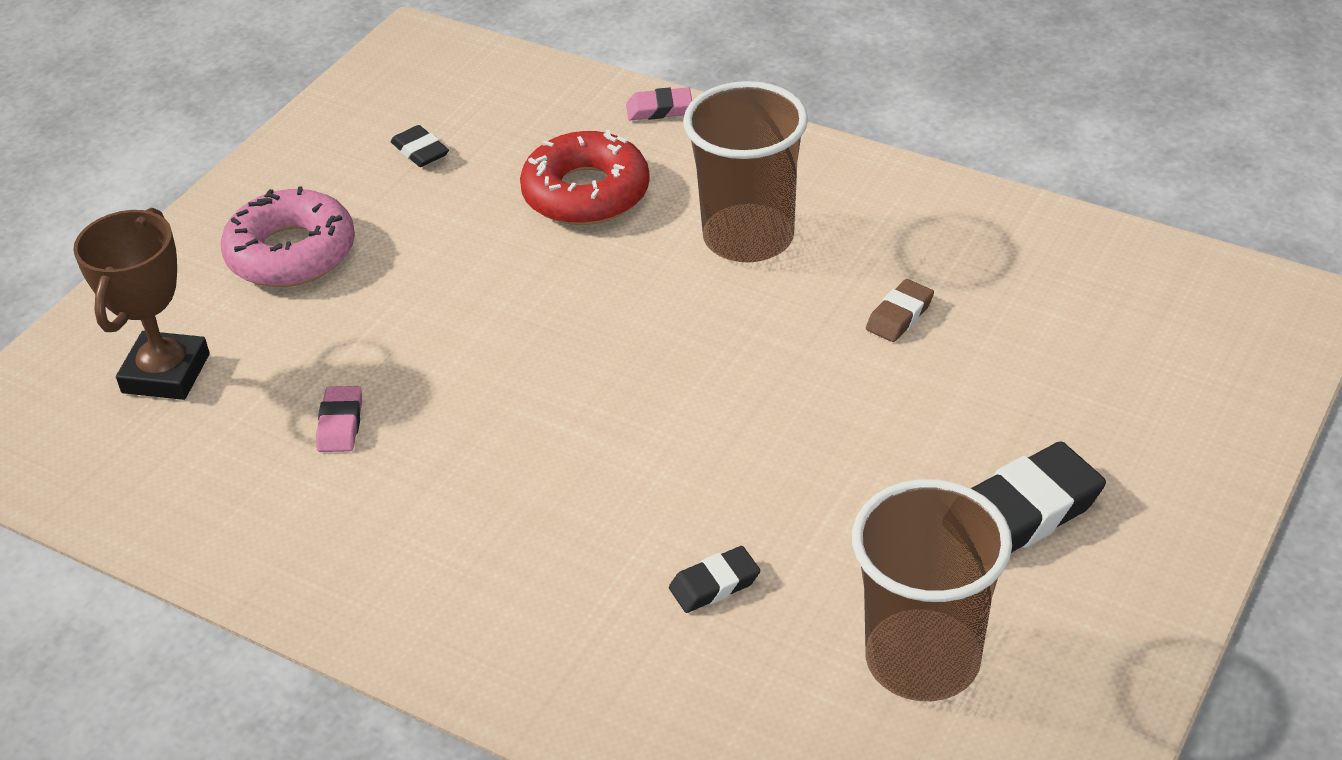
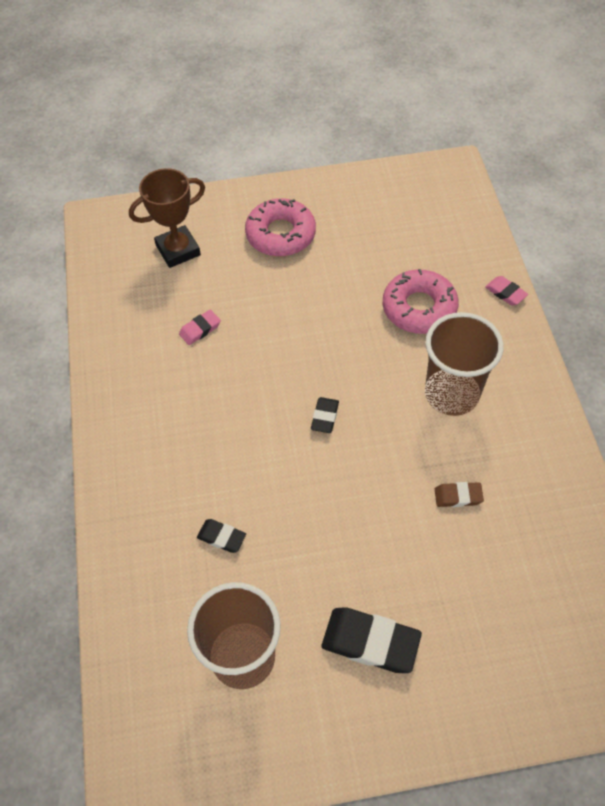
camera: 50 degrees right, 15 degrees up
black eraser [391,125,449,167] -> black eraser moved to [311,397,339,433]
red donut [520,130,650,225] -> pink donut [383,269,459,334]

